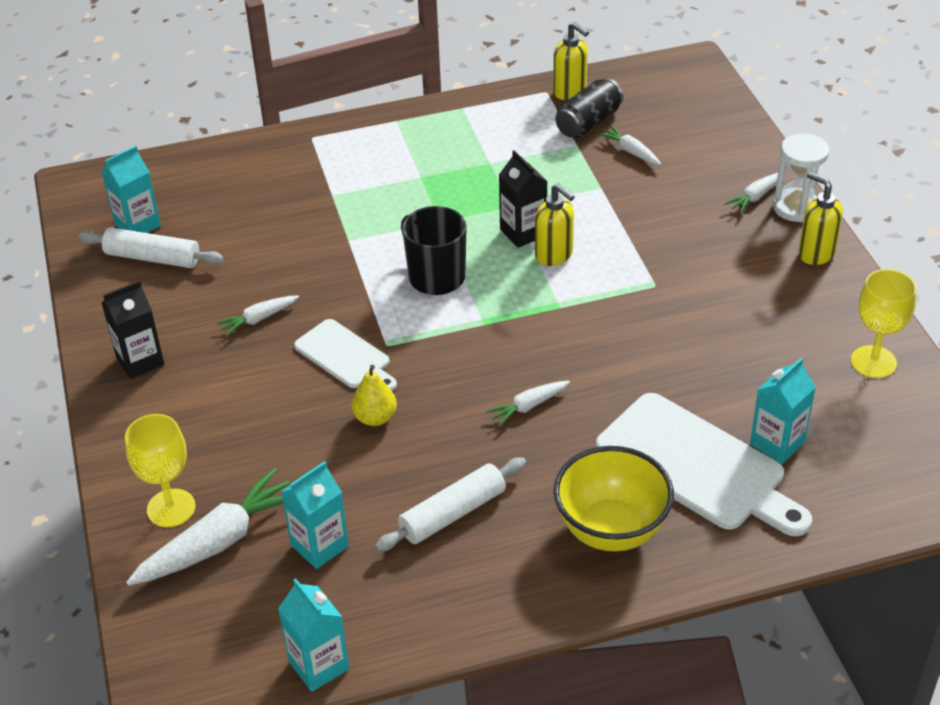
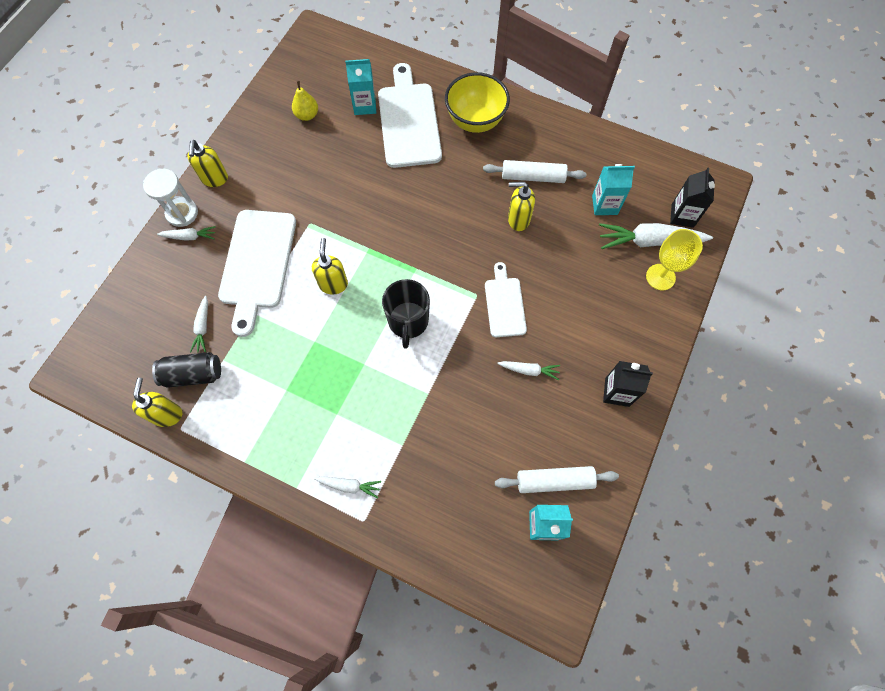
camera: 140 degrees left, 25 degrees up
white rolling pin [79,227,224,268] -> white rolling pin turned 60 degrees counterclockwise [495,466,619,493]
turquoise carton [278,578,349,692] -> none
yellow pear [351,365,397,426] -> yellow pear moved to [292,81,318,121]
white carrot [486,381,570,426] -> white carrot moved to [314,476,381,498]
black carton [499,150,548,248] -> black carton moved to [670,168,715,228]
yellow goblet [851,269,916,378] -> none
none -> white cutting board [218,210,296,337]
none -> yellow soap dispenser [508,182,535,231]

